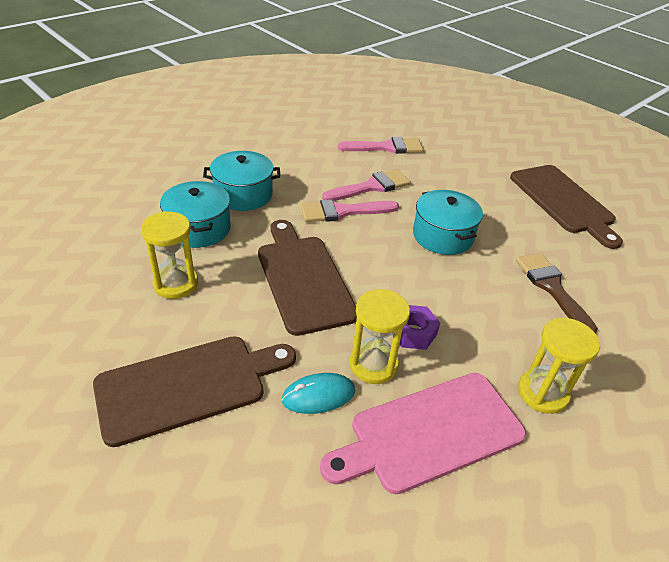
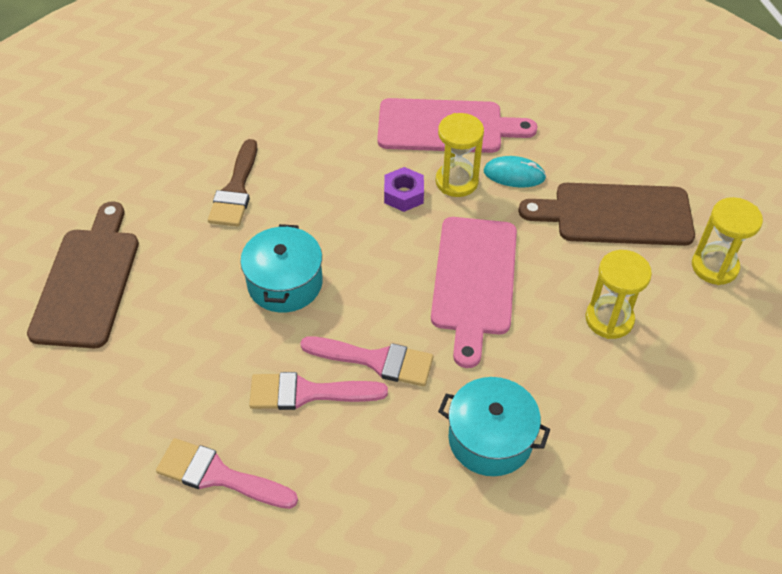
camera: 150 degrees left, 10 degrees up
turquoise pot [160,181,231,248] -> none
brown cutting board [258,220,357,336] -> pink cutting board [431,217,517,368]
yellow hourglass [518,318,600,414] -> yellow hourglass moved to [692,197,763,285]

